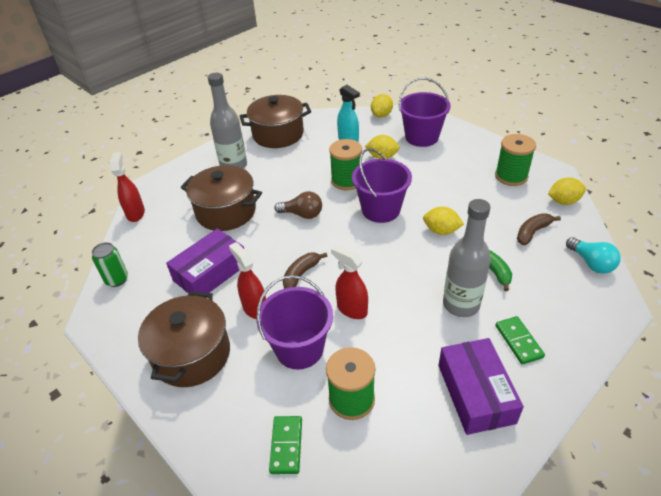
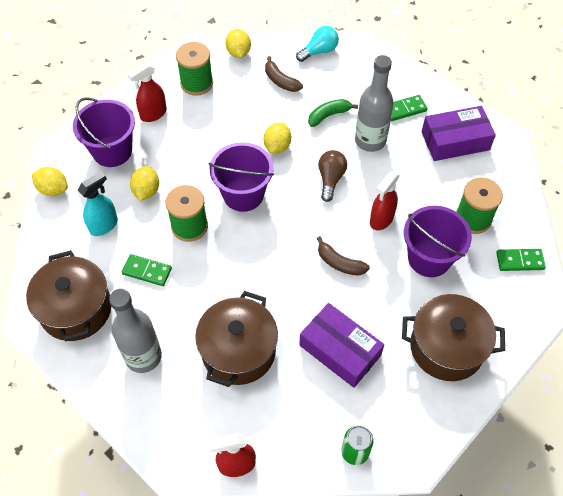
camera: 95 degrees left, 15 degrees up
red spray bottle [229,242,266,319] -> red spray bottle moved to [127,63,167,122]
brown light bulb [274,191,322,219] -> brown light bulb moved to [318,150,347,202]
none -> green domino [122,254,172,286]

